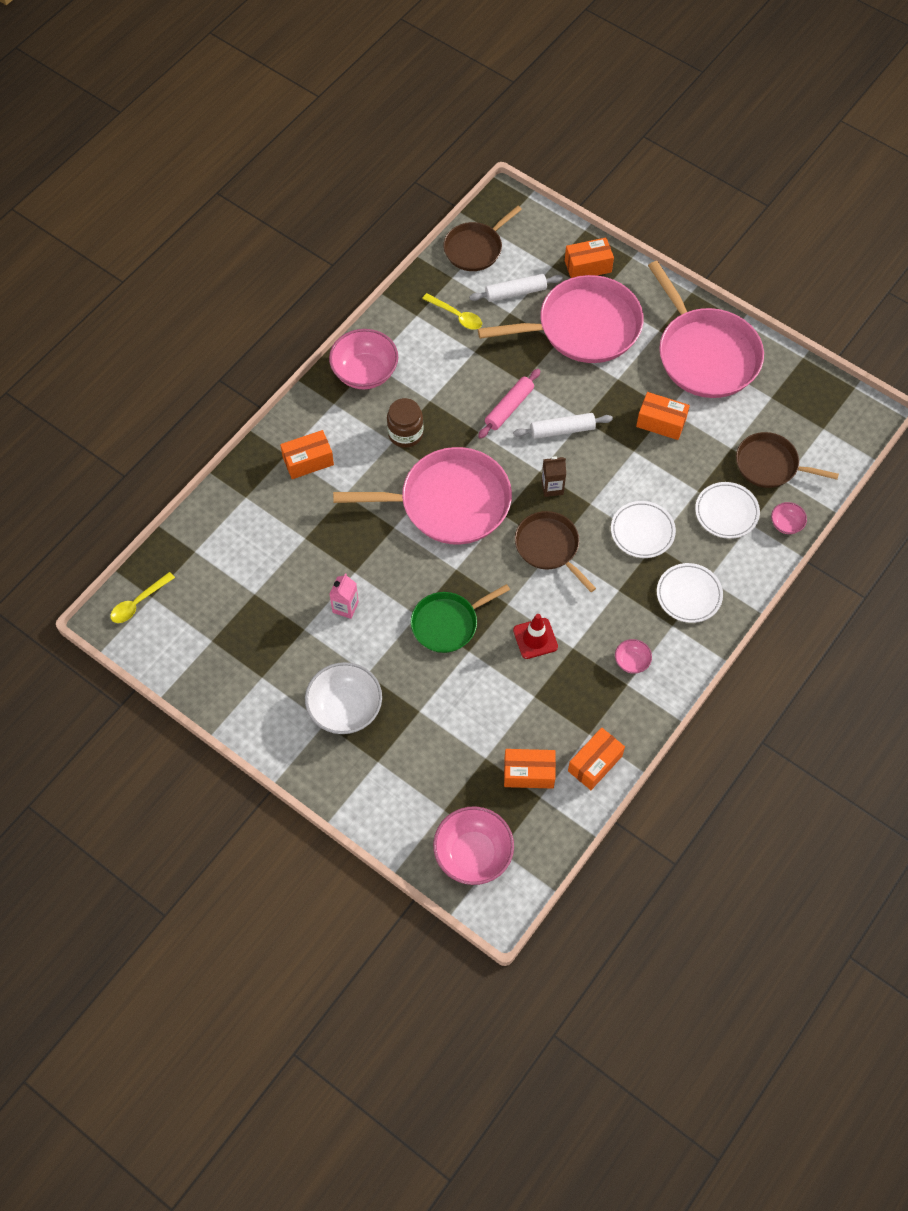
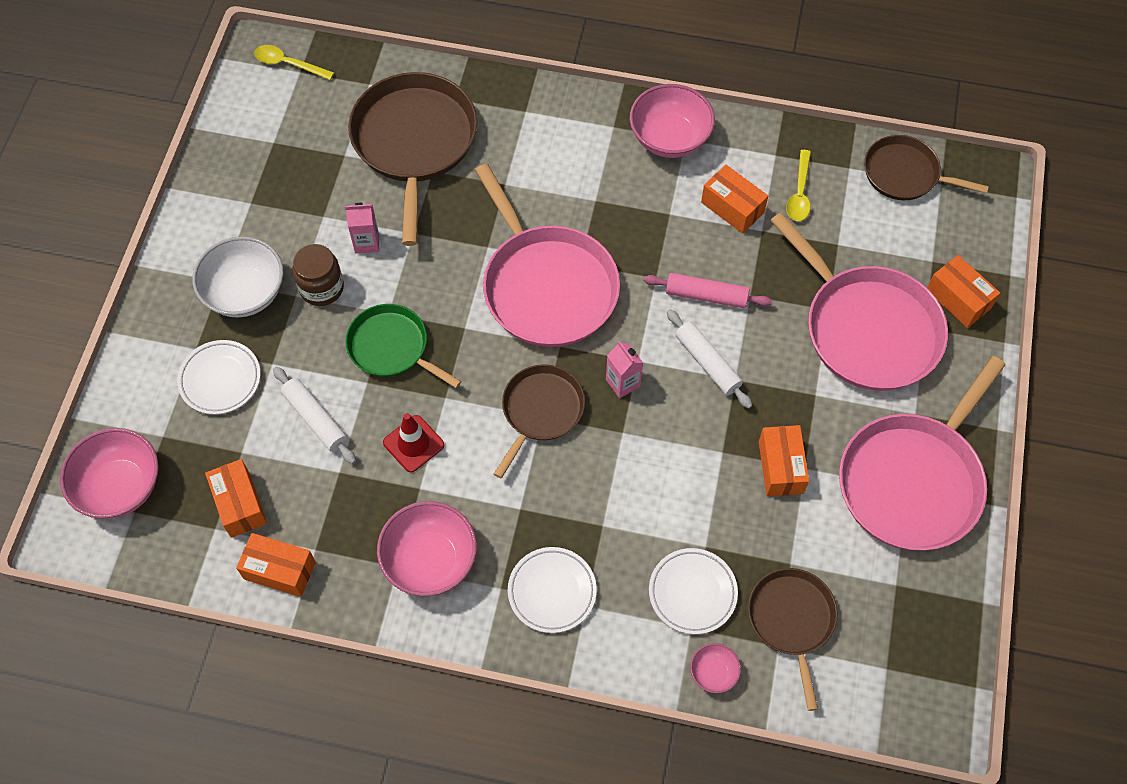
camera: 65 degrees right, 0 degrees up
orange box [280,430,334,479] -> orange box moved to [701,165,768,234]
brown jar [387,398,423,448] -> brown jar moved to [293,244,344,306]
white rolling pin [469,274,563,302] -> white rolling pin moved to [273,367,356,464]
brown carton [541,457,566,497] -> pink carton [606,341,643,398]
white plate [611,501,676,558] -> white plate moved to [177,340,261,415]
pink bowl [615,639,652,674] -> pink bowl [377,501,477,596], size x2.03
none -> brown pan [348,72,477,246]

